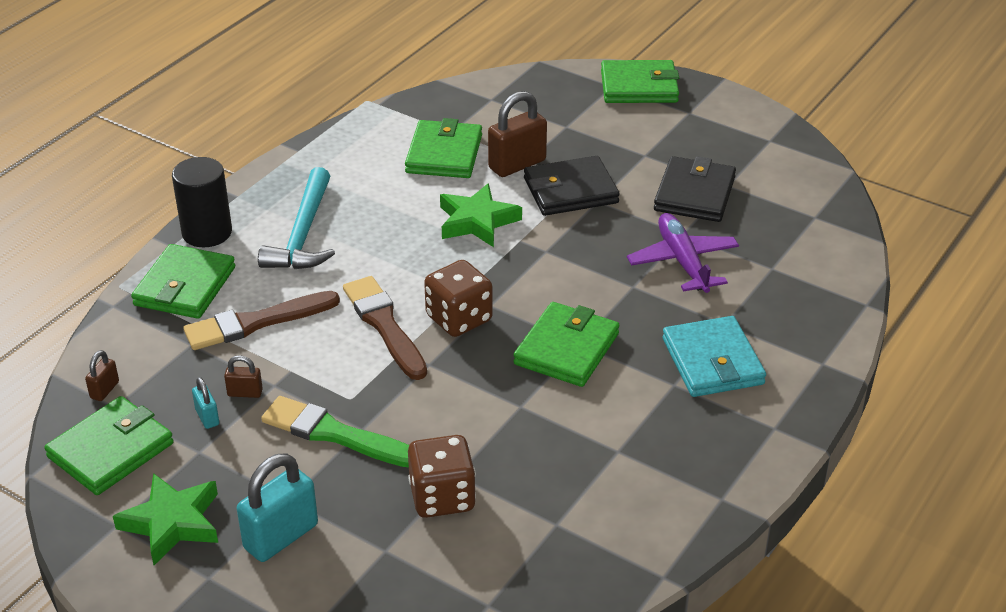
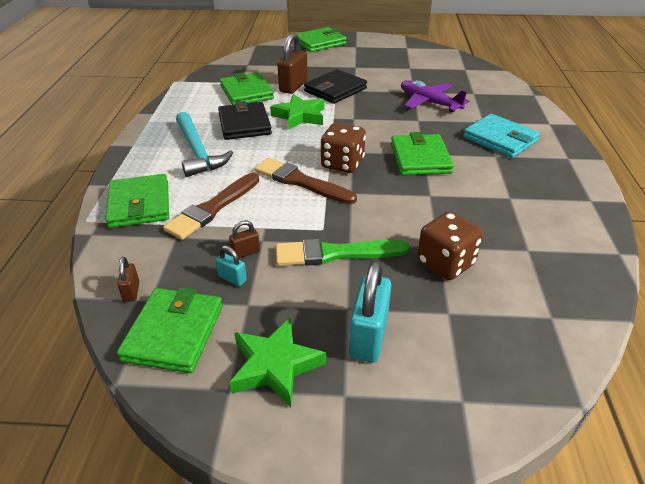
camera: 30 degrees left, 0 degrees up
black cylinder [172,157,232,247] -> none
black wallet [654,156,736,222] -> black wallet moved to [218,101,272,140]

